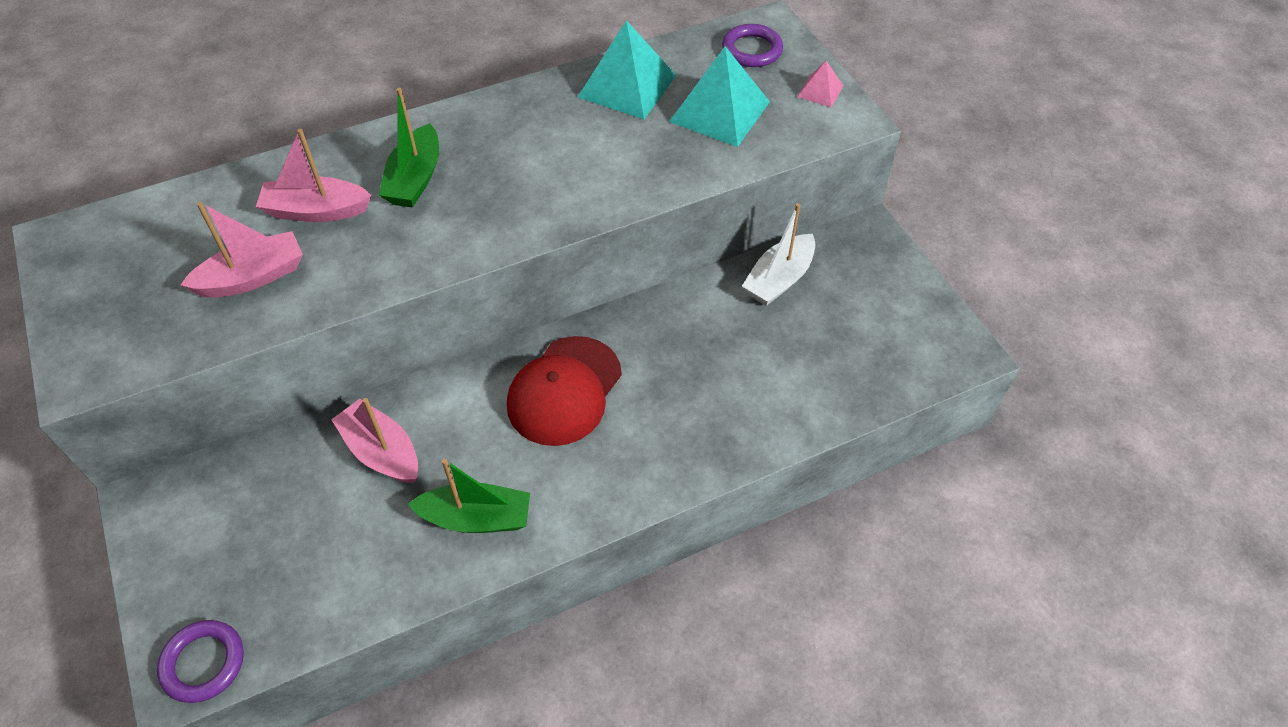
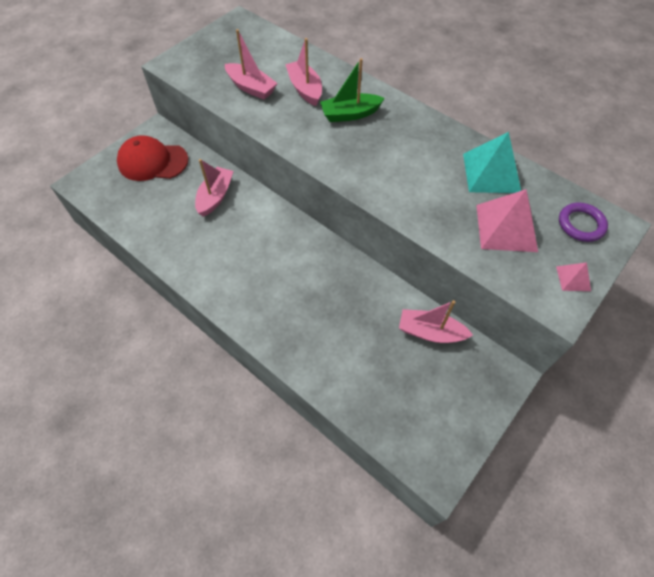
camera: 65 degrees right, 5 degrees up
purple ring [157,620,244,703] -> none
green boat [408,459,530,533] -> none
red cap [507,336,622,446] -> red cap moved to [117,135,188,181]
turquoise pyramid [669,46,770,147] -> pink pyramid [476,189,538,252]
white boat [742,203,815,306] -> pink boat [399,300,473,343]

